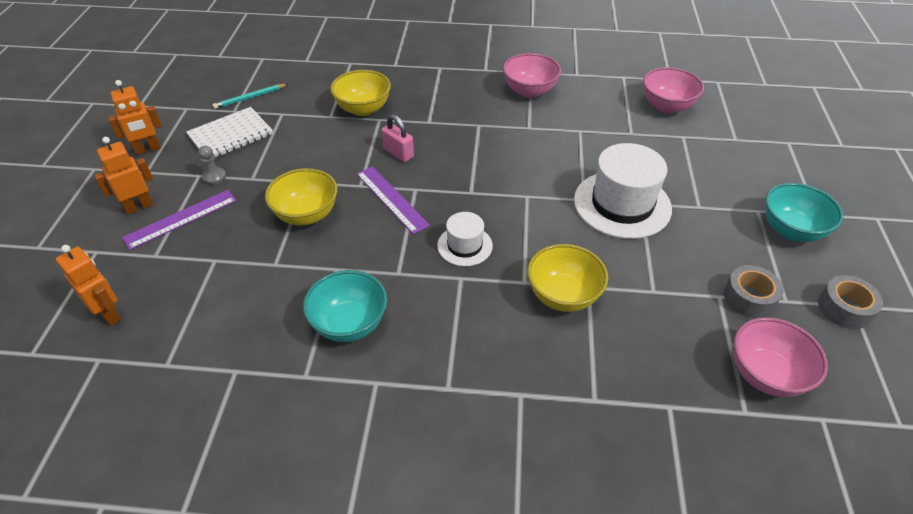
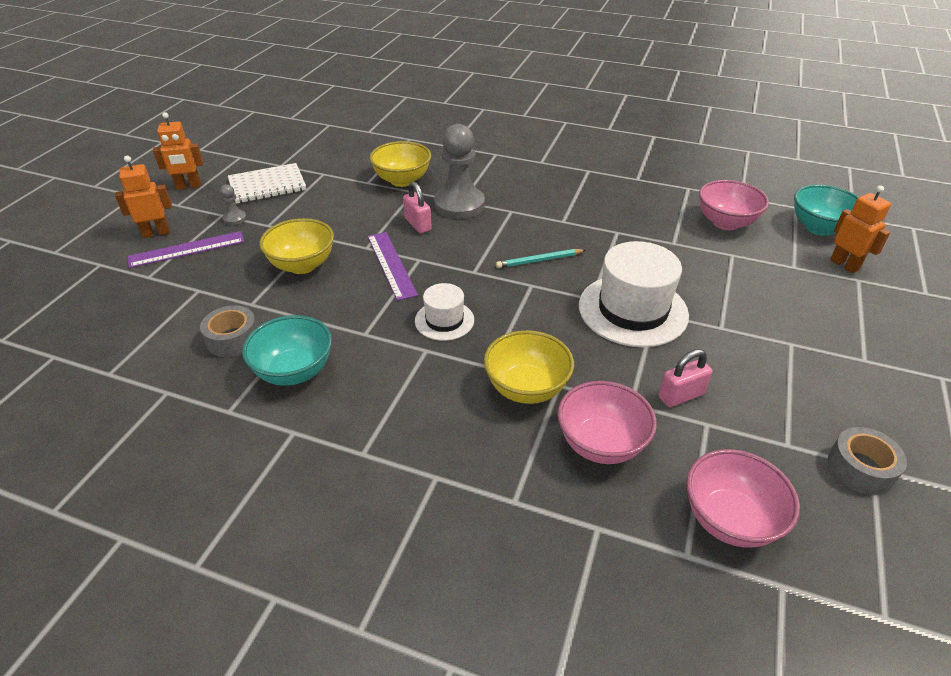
camera: 15 degrees right, 5 degrees down
orange robot [56,245,121,326] -> orange robot moved to [830,185,891,273]
turquoise pencil [213,84,288,109] -> turquoise pencil moved to [496,249,586,268]
pink bowl [503,53,561,98] -> pink bowl moved to [558,381,657,464]
grey tape [724,265,784,318] -> grey tape moved to [200,305,257,357]
turquoise bowl [765,183,843,242] -> turquoise bowl moved to [794,184,859,236]
none -> grey pawn [434,124,485,219]
none -> pink padlock [658,349,712,407]

